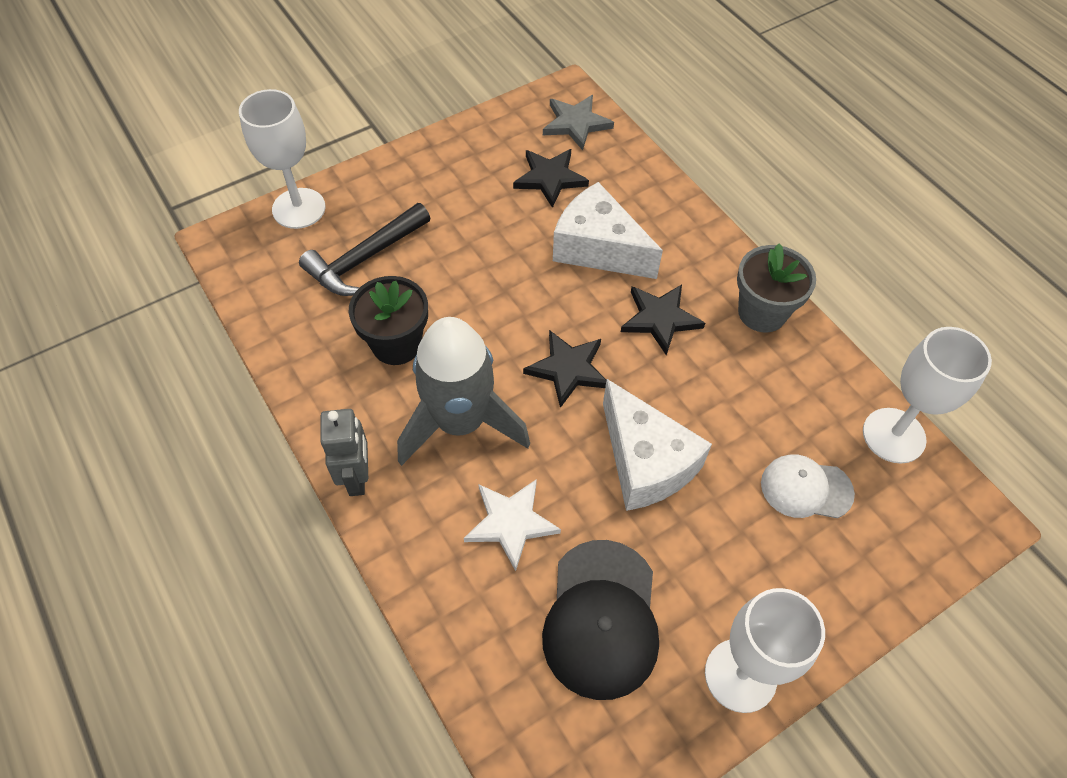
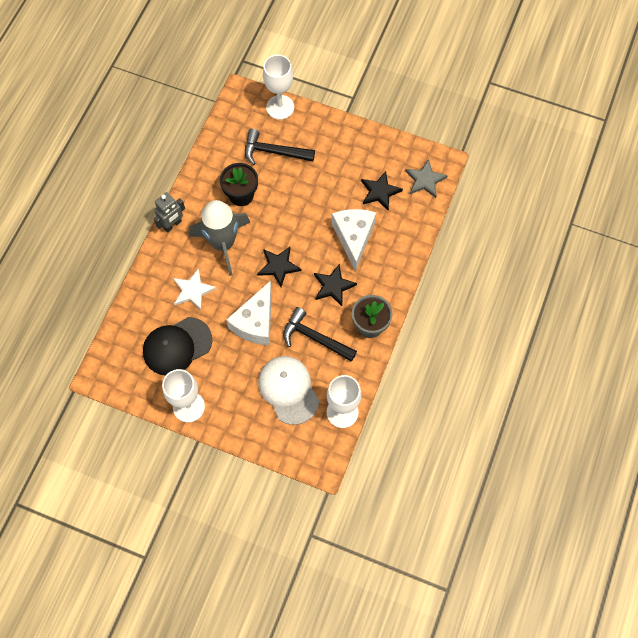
camera: 55 degrees right, 10 degrees up
white cap [761,454,855,518] -> white cap [258,356,319,425], size x1.61
none -> black hammer [283,307,357,362]

